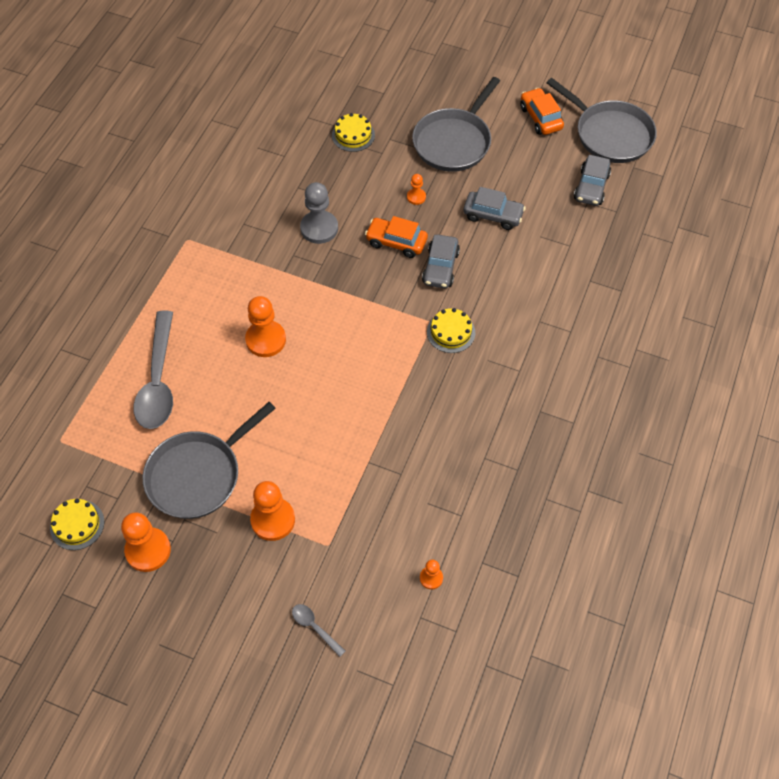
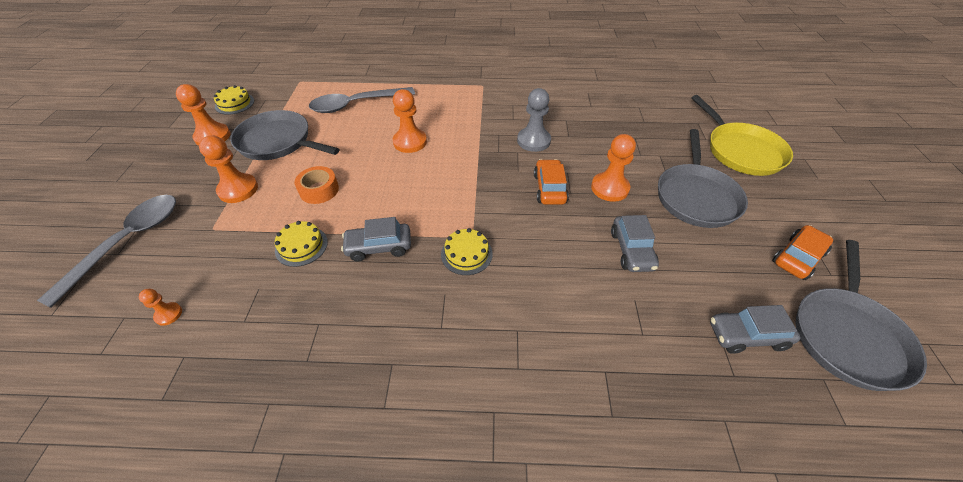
camera: 70 degrees right, 10 degrees down
grey spoon [292,604,345,657] -> grey spoon [37,195,176,308], size x2.31
yellow cake [332,113,375,152] -> yellow cake moved to [275,221,328,267]
orange pawn [407,174,426,205] -> orange pawn [591,134,636,202], size x1.94
grey pan [412,77,500,172] -> grey pan turned 90 degrees counterclockwise [658,129,748,228]
grey car [422,235,460,288] -> grey car moved to [341,217,411,261]
none -> orange tape [295,166,339,204]
none -> yellow pan [691,95,793,176]

